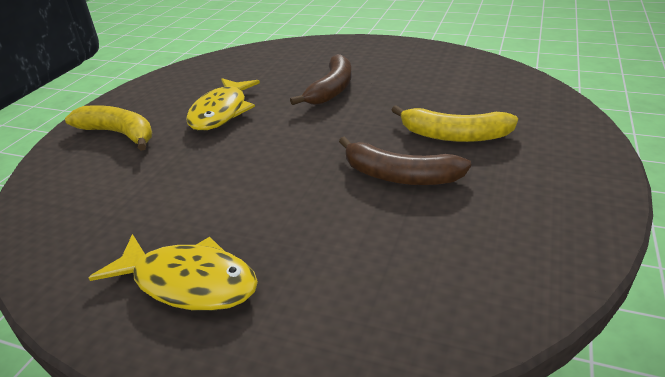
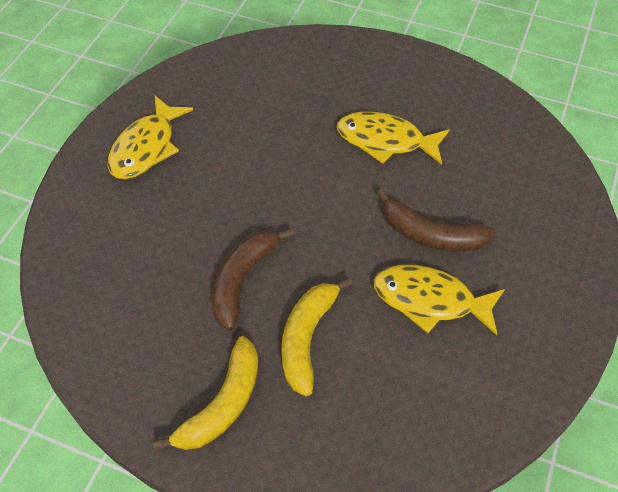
camera: 90 degrees right, 20 degrees up
yellow banana [65,105,152,151] -> yellow banana moved to [152,336,258,451]
none -> yellow fish [374,265,505,336]

